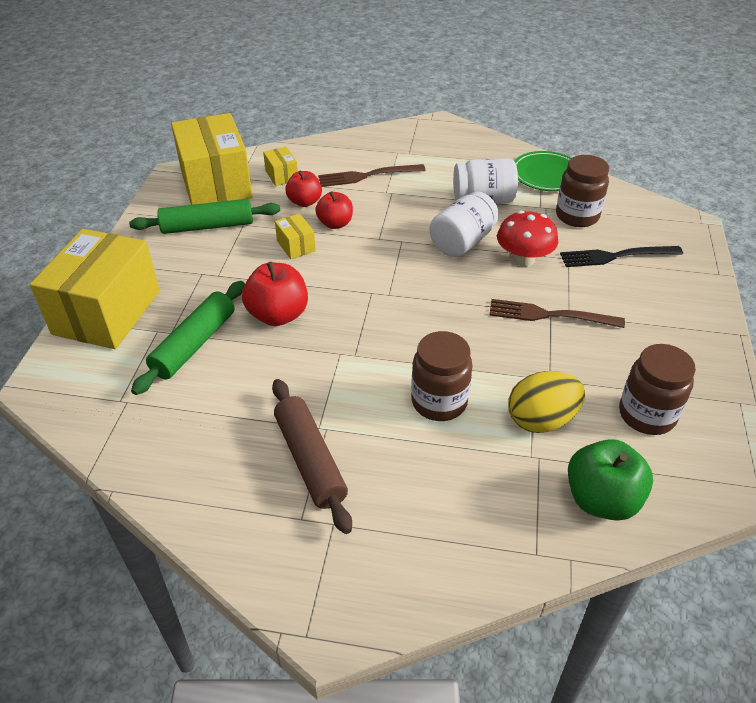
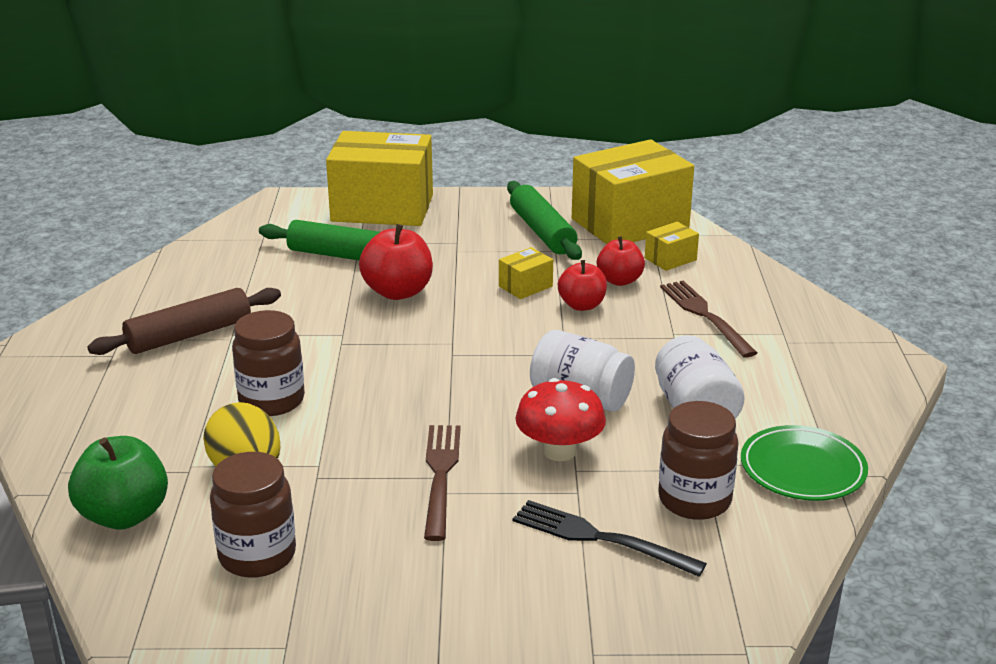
camera: 80 degrees right, 15 degrees down
black fork [560,246,683,267] -> black fork turned 45 degrees counterclockwise [513,500,707,577]

